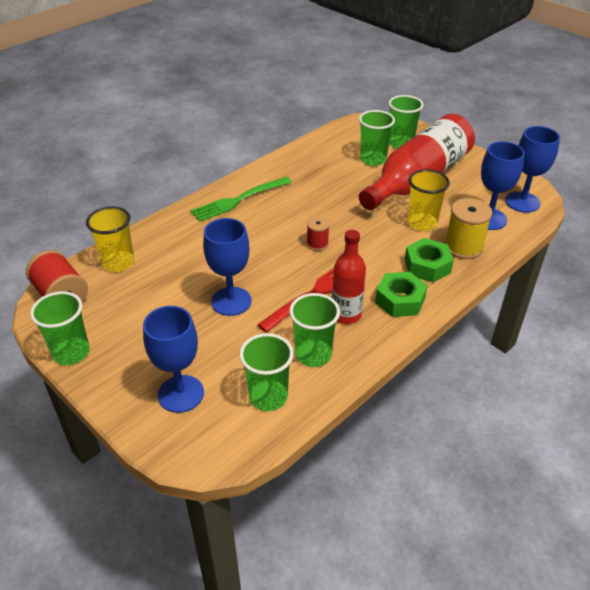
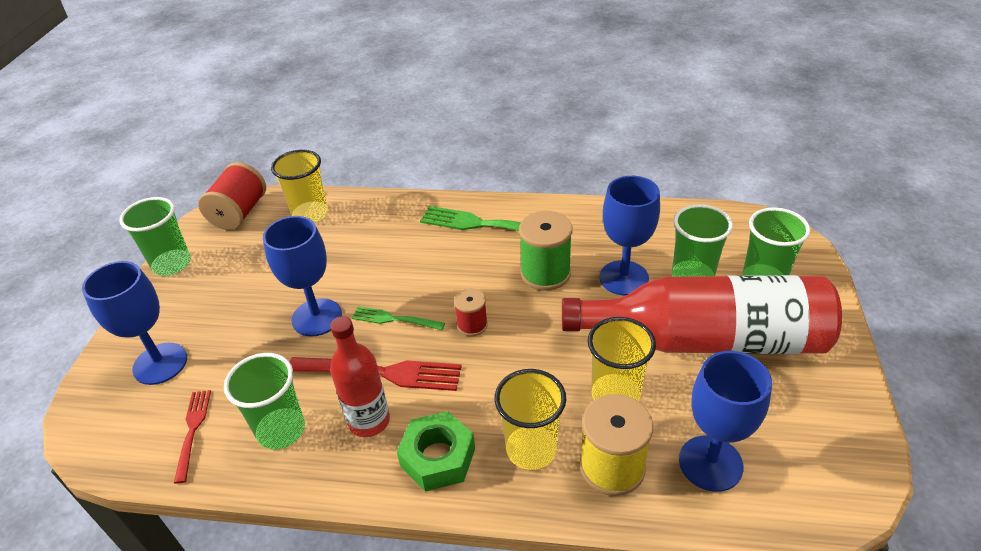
camera: 55 degrees right, 0 degrees up
green cup [239,333,294,411] -> red fork [174,390,211,483]
green nut [405,238,454,282] -> yellow cup [495,369,566,470]
blue goblet [505,126,560,213] -> blue goblet moved to [600,176,660,296]
none -> green fork [352,306,445,330]
none -> green spool [519,211,572,291]

